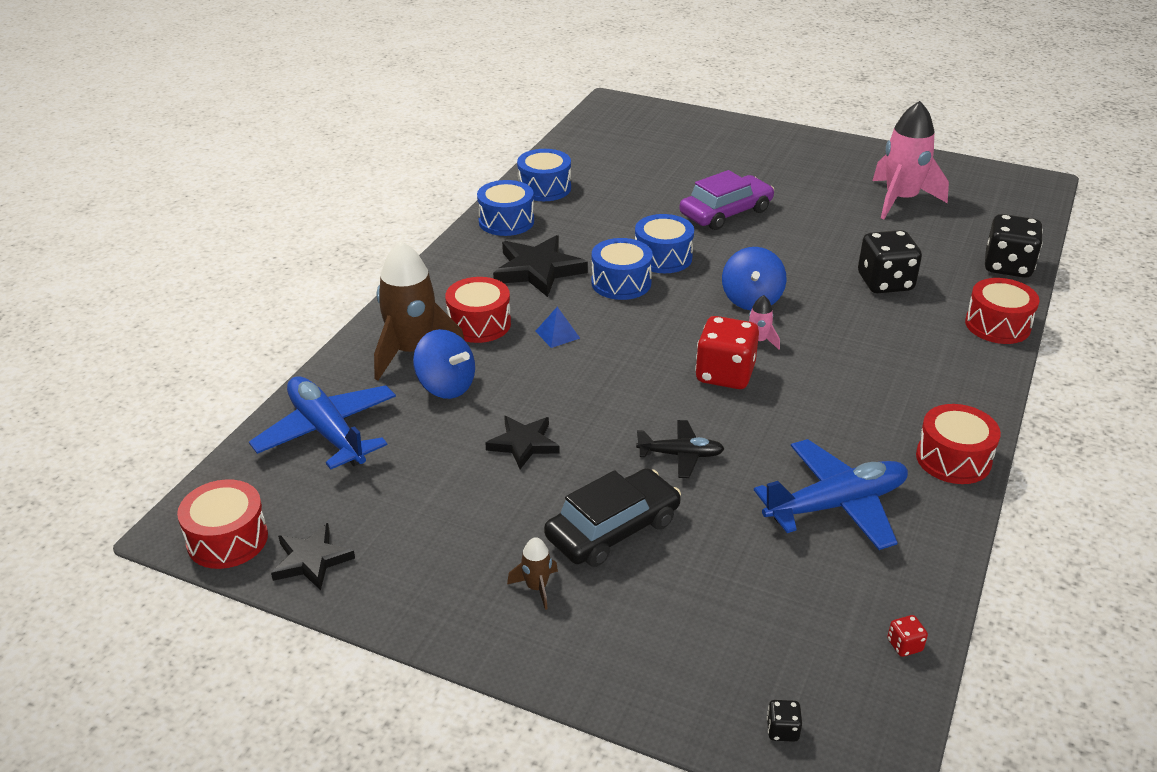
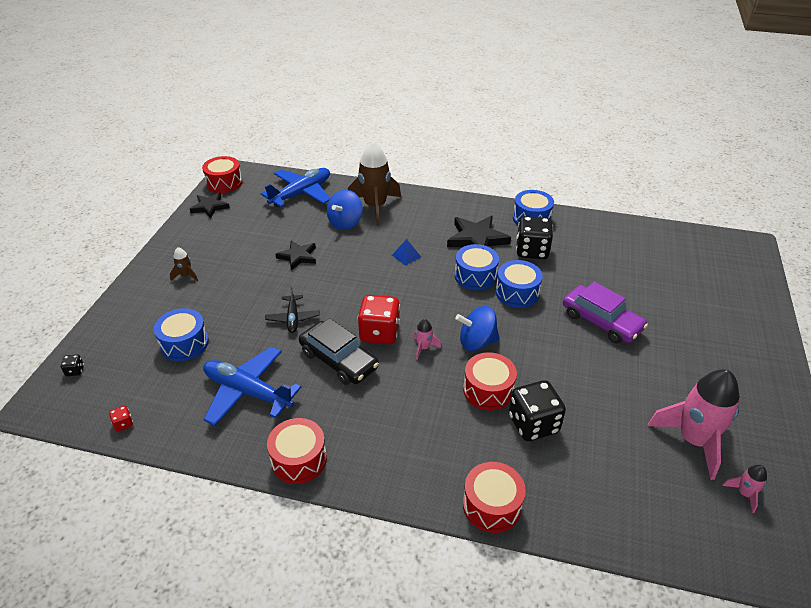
camera: 80 degrees right, 5 degrees up
red drum [445,277,511,343] -> red drum moved to [463,352,517,411]
blue drum [517,149,571,201] -> blue drum moved to [154,308,209,361]
black car [544,468,681,567] -> black car moved to [299,318,379,385]
blue plane [754,439,908,550] -> blue plane turned 150 degrees clockwise [203,347,301,426]
black dice [985,214,1043,278] -> black dice moved to [516,216,553,259]
none -> pink rocket [722,465,767,513]

